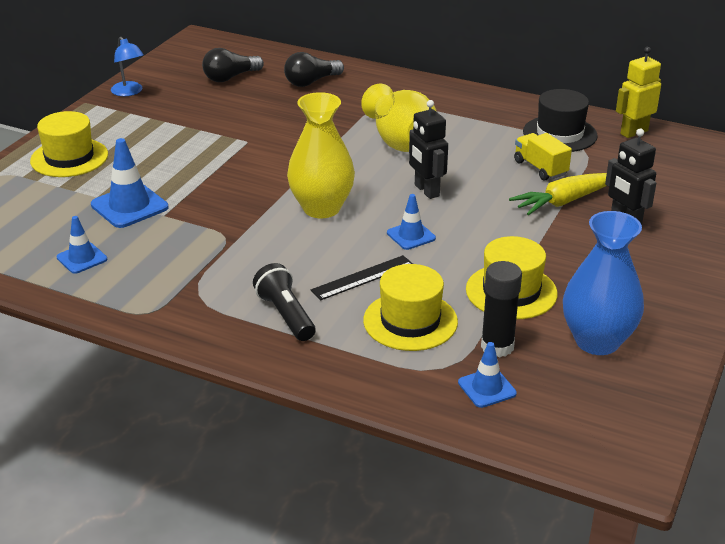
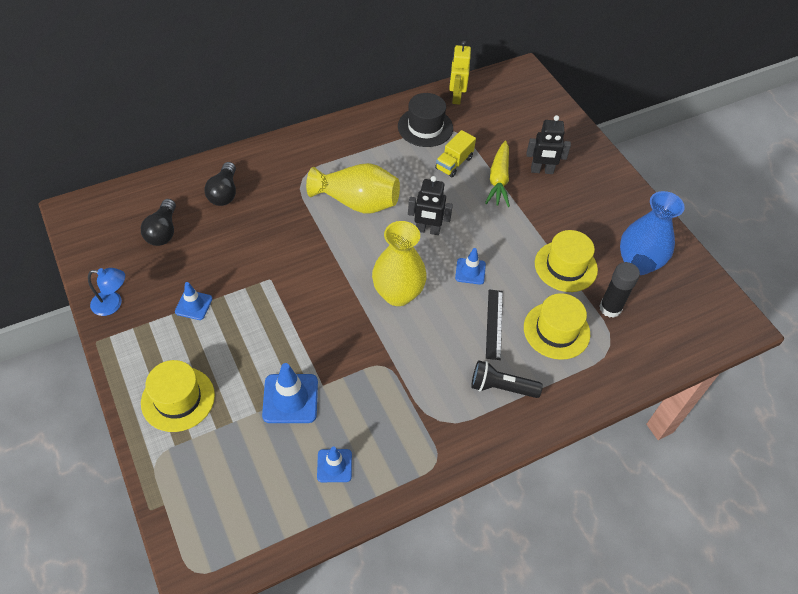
camera: 55 degrees left, 20 degrees up
blue traffic cone [458,342,517,408] -> blue traffic cone moved to [175,282,212,320]
yellow truck [514,133,572,181] -> yellow truck turned 60 degrees counterclockwise [435,130,476,177]

